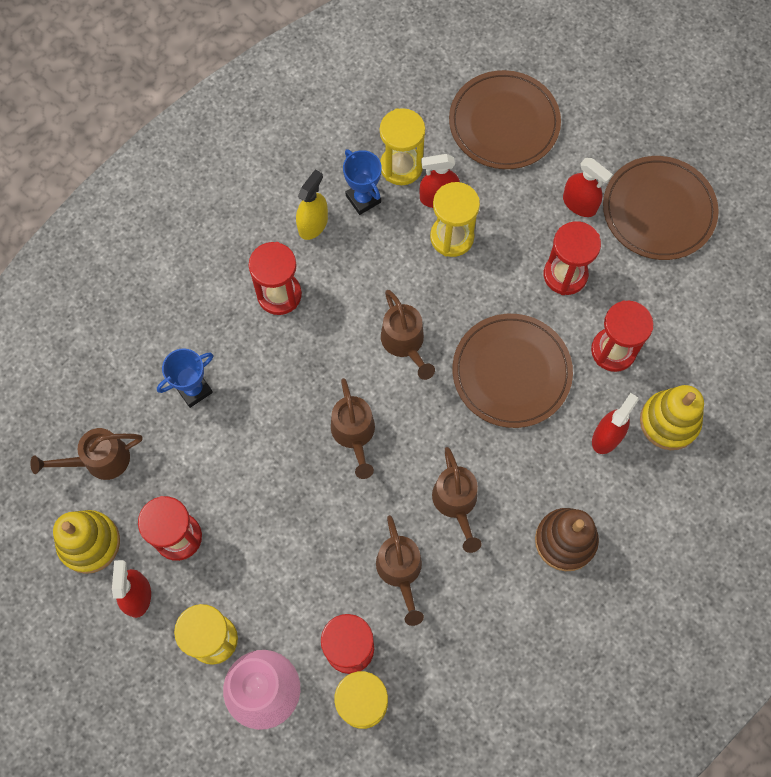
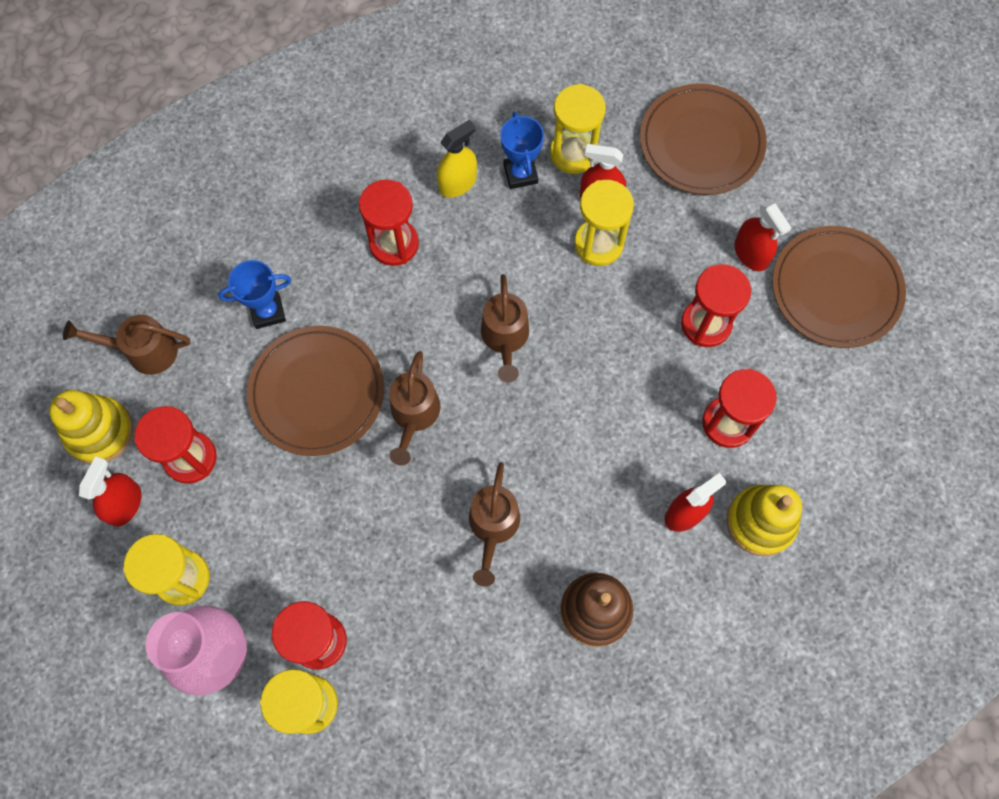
camera: 20 degrees right, 0 degrees up
brown watering can [376,515,424,626] -> none
brown plate [452,314,573,428] -> brown plate moved to [247,326,384,456]

